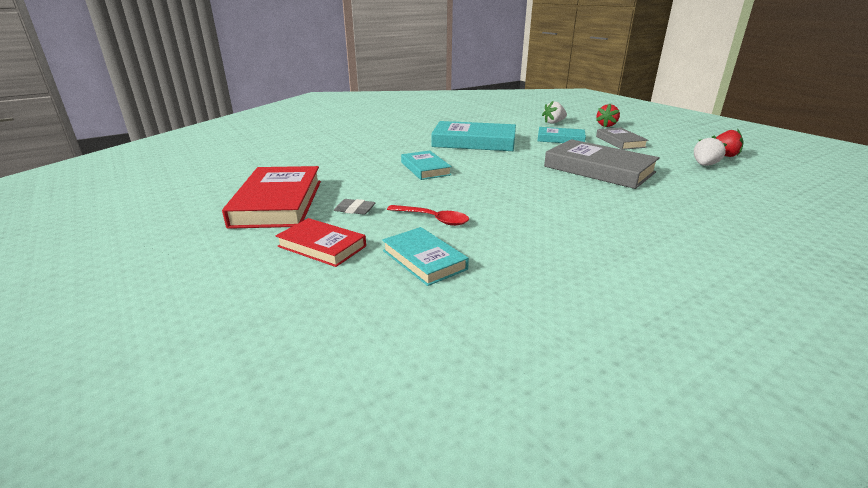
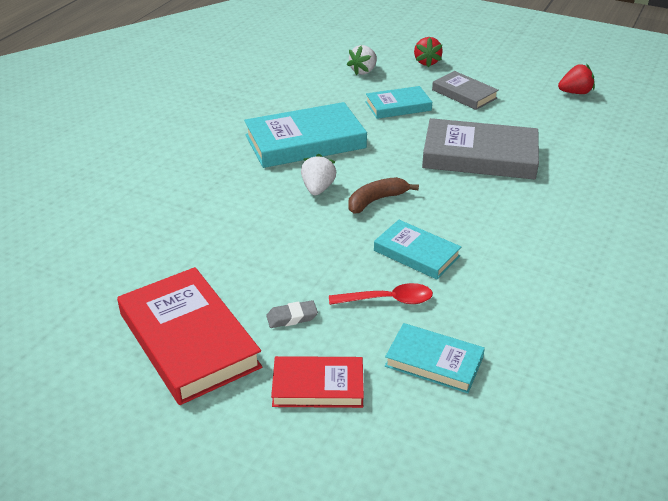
camera: 30 degrees left, 10 degrees up
turquoise book [401,151,452,180] -> turquoise book moved to [374,220,461,279]
white strawberry [694,136,727,166] -> white strawberry moved to [301,154,336,195]
none -> brown banana [348,177,419,214]

